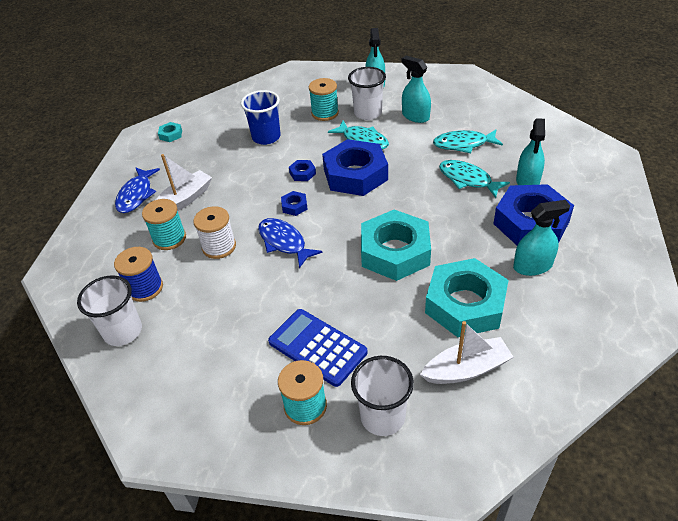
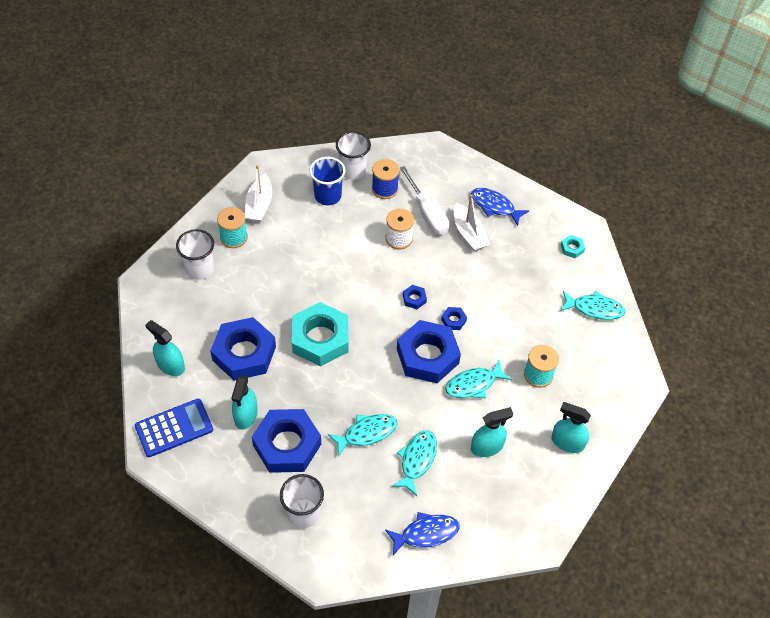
camera: 110 degrees right, 10 degrees up
turquoise spool [142,199,186,250] -> white screwdriver [400,166,449,235]
blue cup [241,90,281,145] -> blue cup moved to [309,157,345,205]
blue fish [258,218,323,268] -> blue fish moved to [385,512,459,555]
blue calculator [268,309,367,387] -> blue calculator moved to [135,399,213,457]
white cup [348,67,386,120] -> white cup moved to [280,474,324,528]
white boat [420,321,513,384] -> white boat moved to [245,165,272,222]
turquoise nut [425,258,509,337] -> blue nut [210,317,276,381]
turquoise spray bottle [516,118,545,185] -> turquoise spray bottle moved to [145,320,185,376]
none -> turquoise fish [560,290,626,320]

